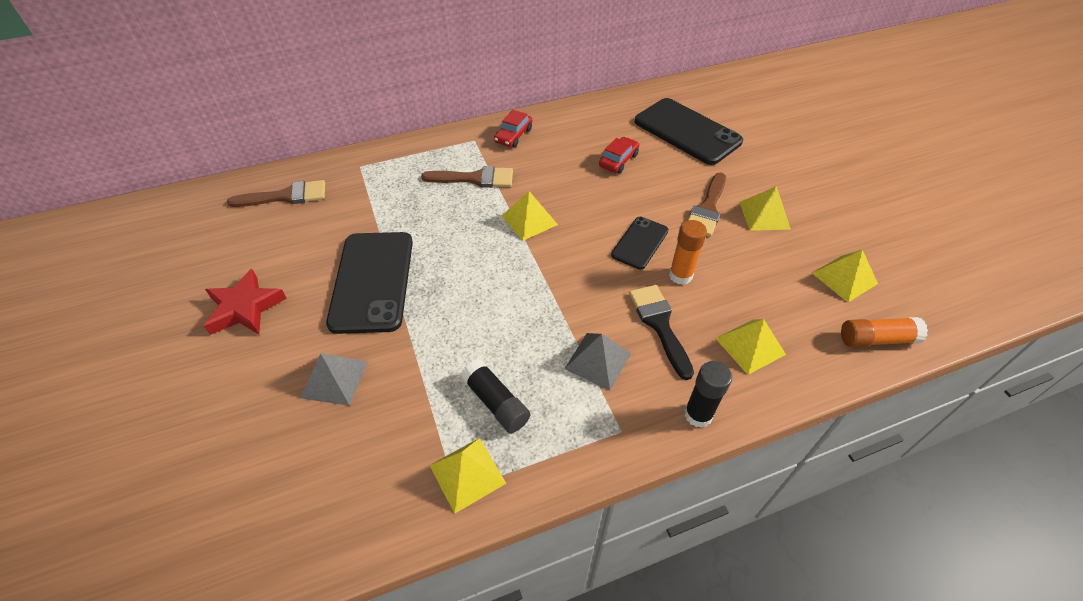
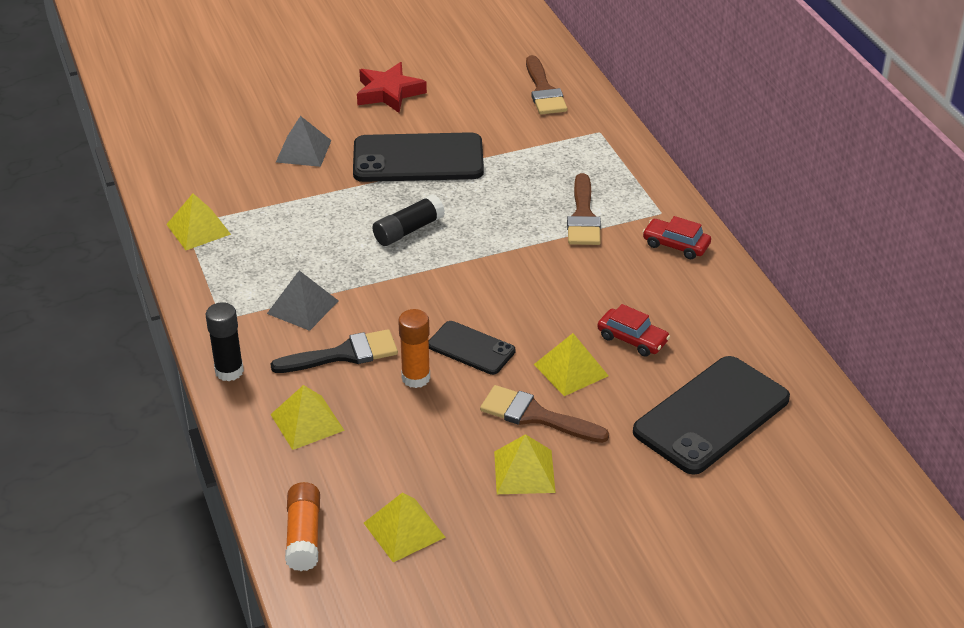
camera: 90 degrees right, 10 degrees down
black glue stick [461,359,530,433] -> black glue stick moved to [372,194,445,246]
yellow pyramid [502,191,558,241] -> yellow pyramid moved to [534,333,609,396]

